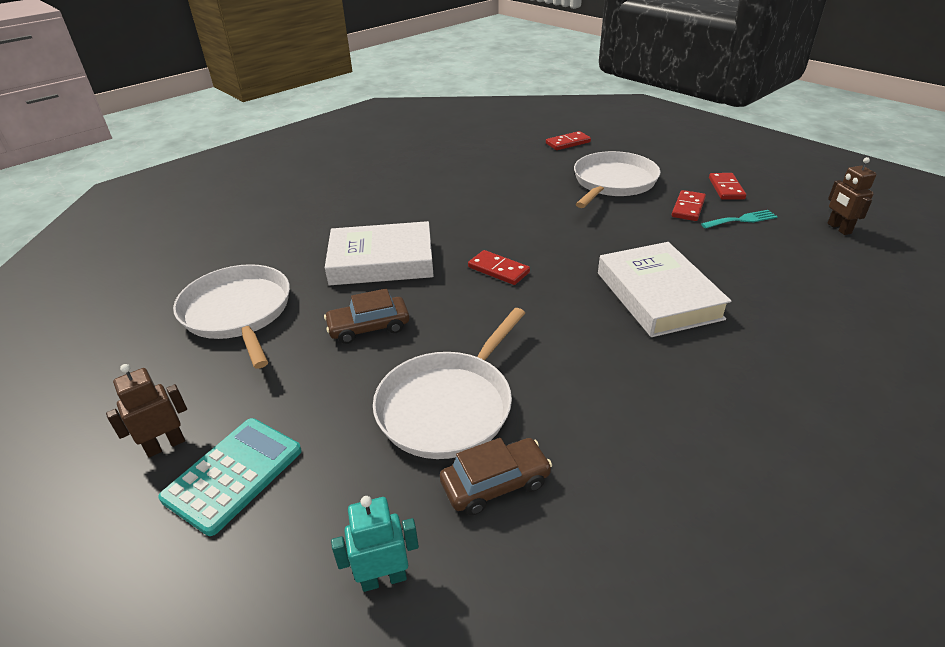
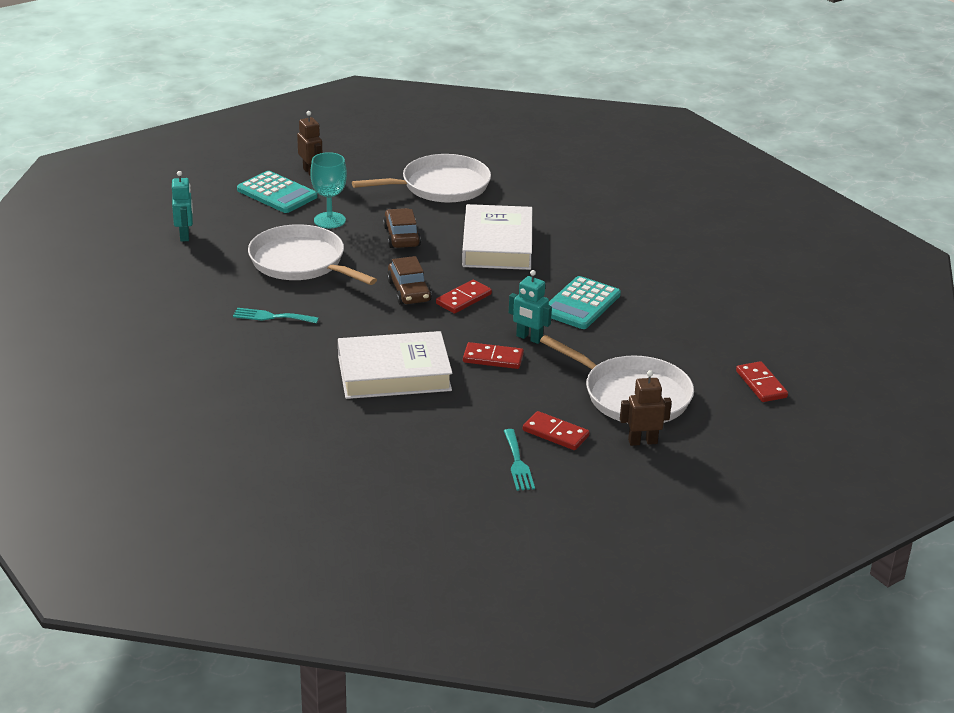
camera: 95 degrees right, 5 degrees down
brown car [440,438,552,515] -> brown car moved to [387,256,432,305]
red domino [709,173,746,200] -> red domino moved to [463,342,524,369]
brown robot [828,157,876,235] -> brown robot moved to [620,370,672,446]
none -> turquoise fork [233,308,319,323]
none -> turquoise goblet [310,152,347,228]
none -> turquoise robot [509,270,552,344]
none -> turquoise calculator [549,276,621,329]

